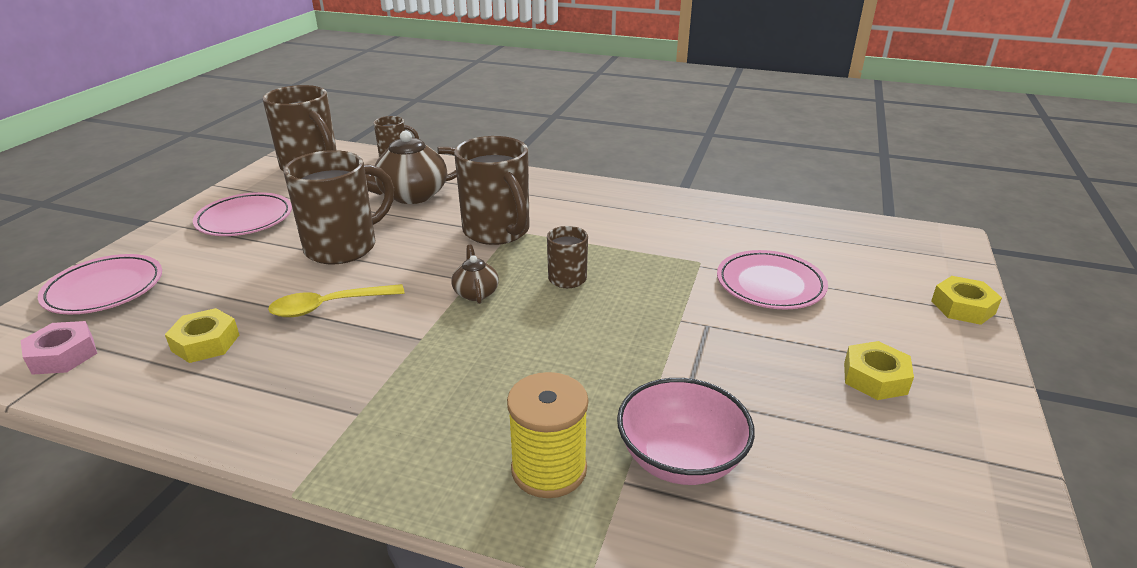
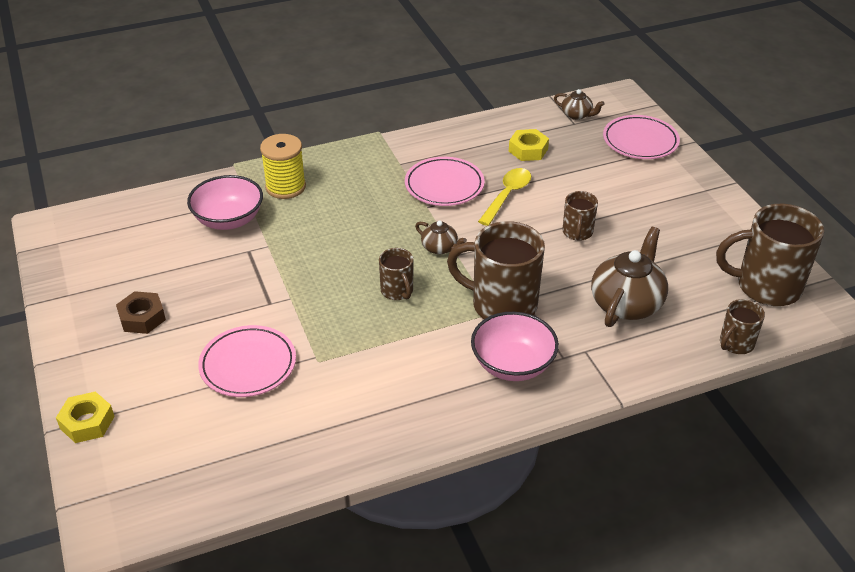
camera: 140 degrees right, 10 degrees up
pink nut [21,321,97,375] -> brown teapot [554,89,605,120]
pink plate [193,192,292,236] -> pink plate moved to [405,157,485,206]
brown mug [283,150,394,265] -> brown mug [563,191,598,241], size x0.52
yellow nut [844,341,914,400] -> brown nut [116,291,166,334]
none -> pink bowl [471,312,559,381]

